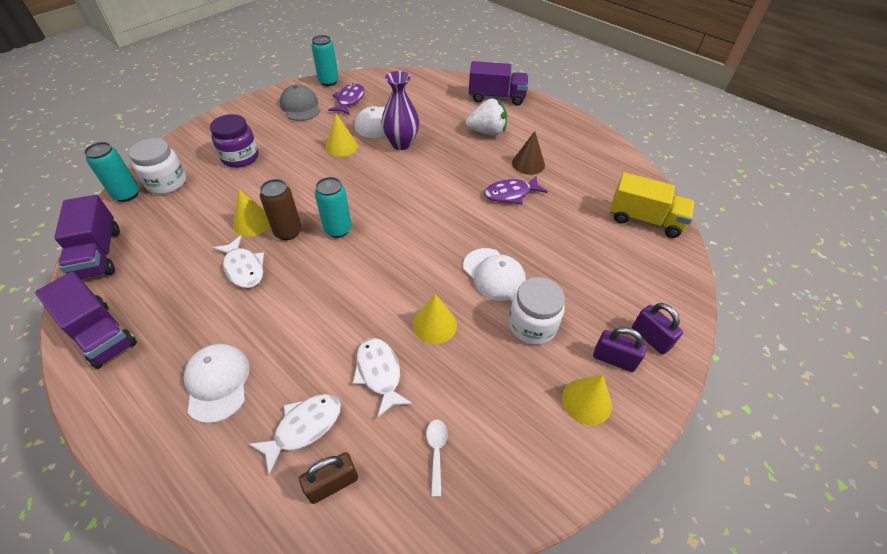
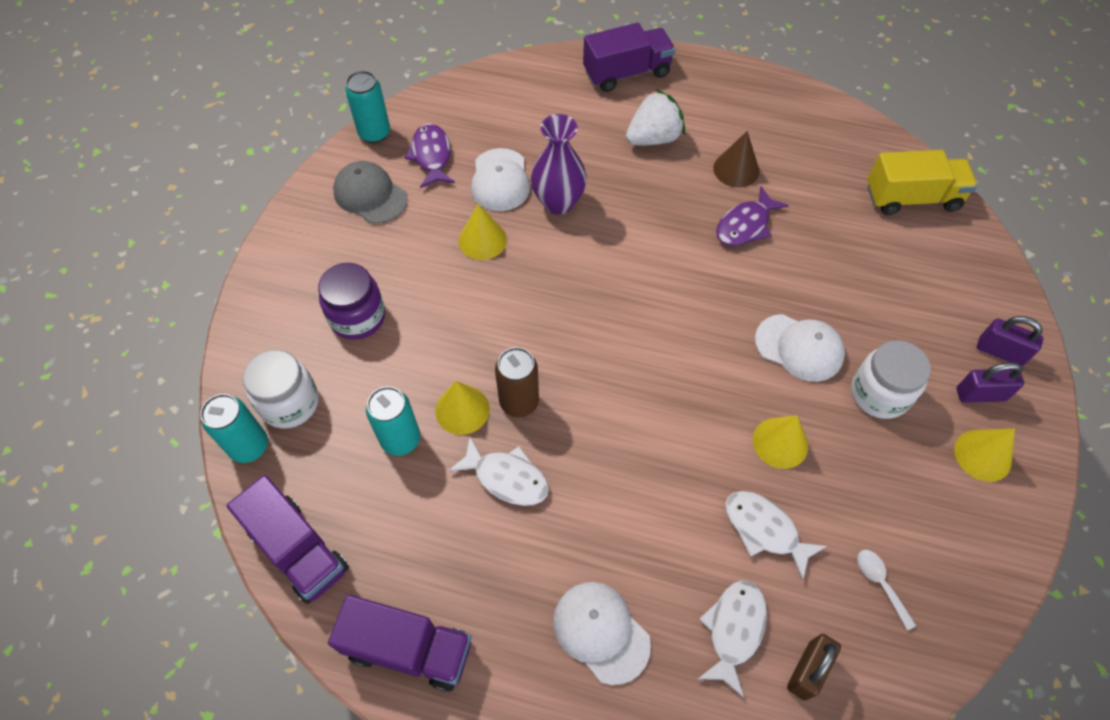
camera: 25 degrees left, 10 degrees up
turquoise can [315,177,352,238] -> turquoise can moved to [366,386,420,456]

